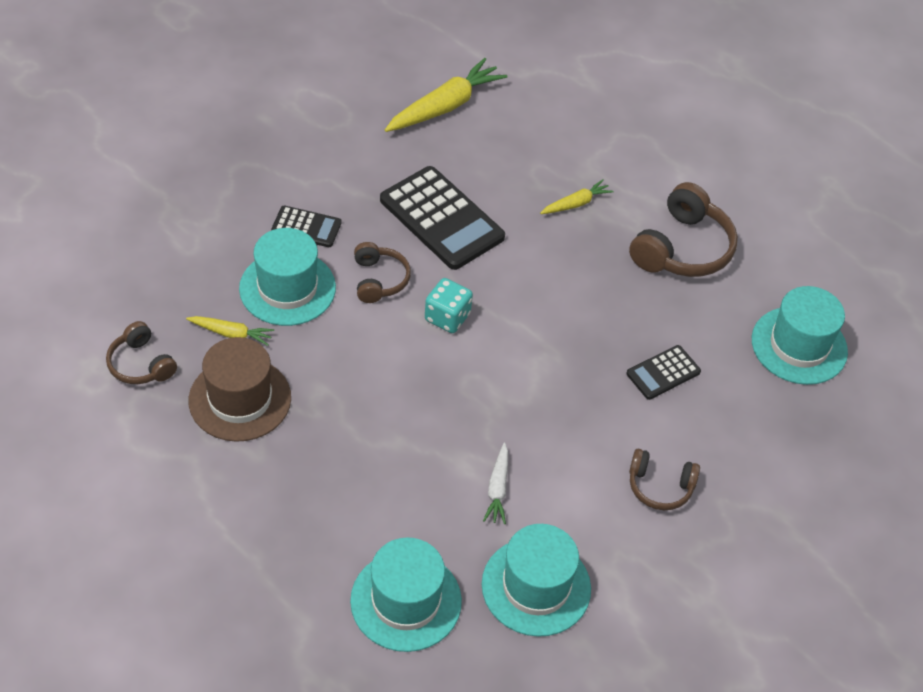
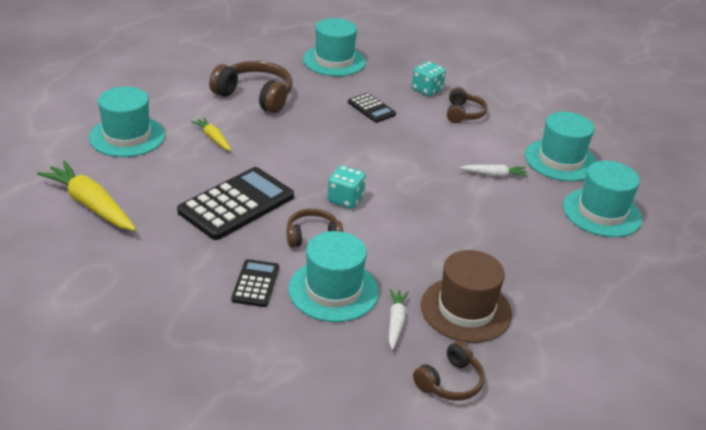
camera: 95 degrees left, 15 degrees down
yellow carrot [186,316,274,346] -> white carrot [389,289,409,350]
none -> turquoise hat [89,87,165,157]
none -> turquoise dice [412,61,446,96]

